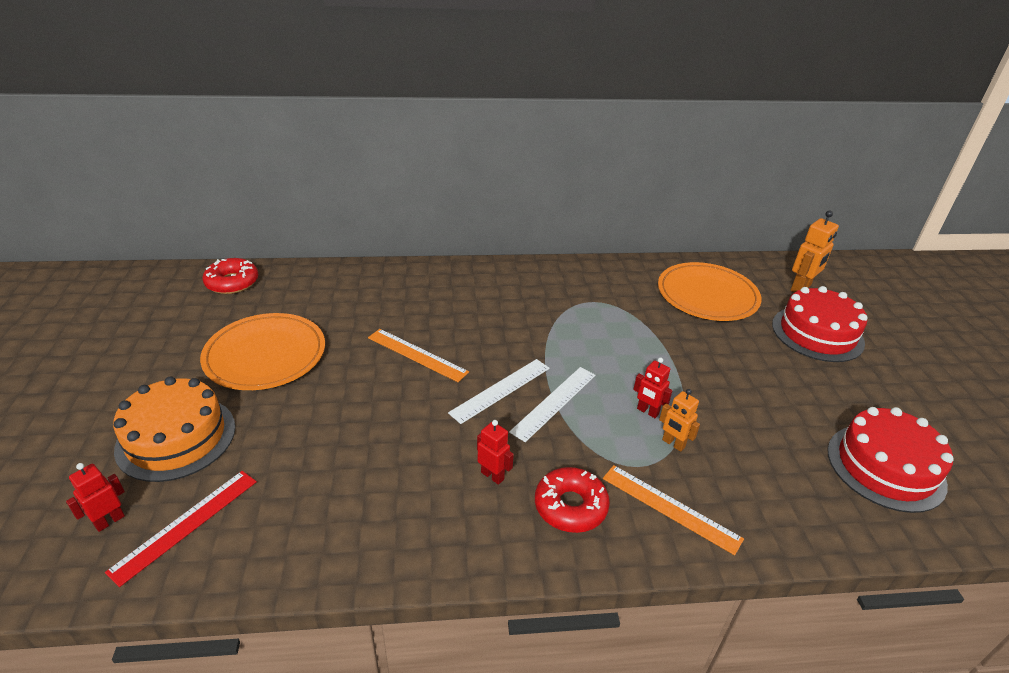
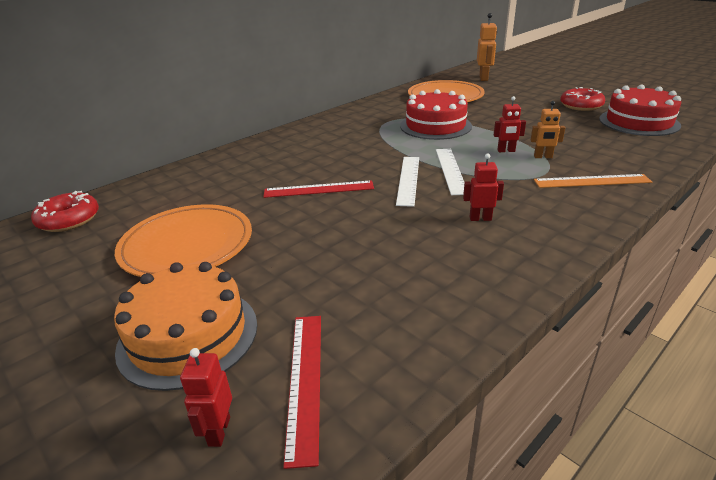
camera: 35 degrees left, 5 degrees down
orange ruler [368,329,469,382] -> red ruler [263,181,374,198]
red donut [535,467,610,533] -> red donut moved to [560,87,605,111]
red cake [772,286,867,362] -> red cake moved to [400,89,472,140]

